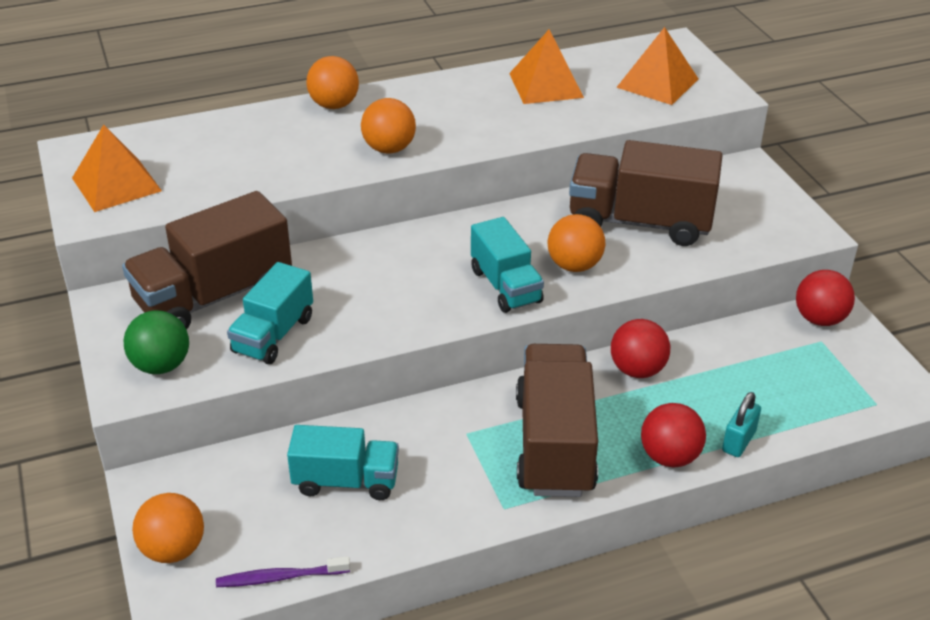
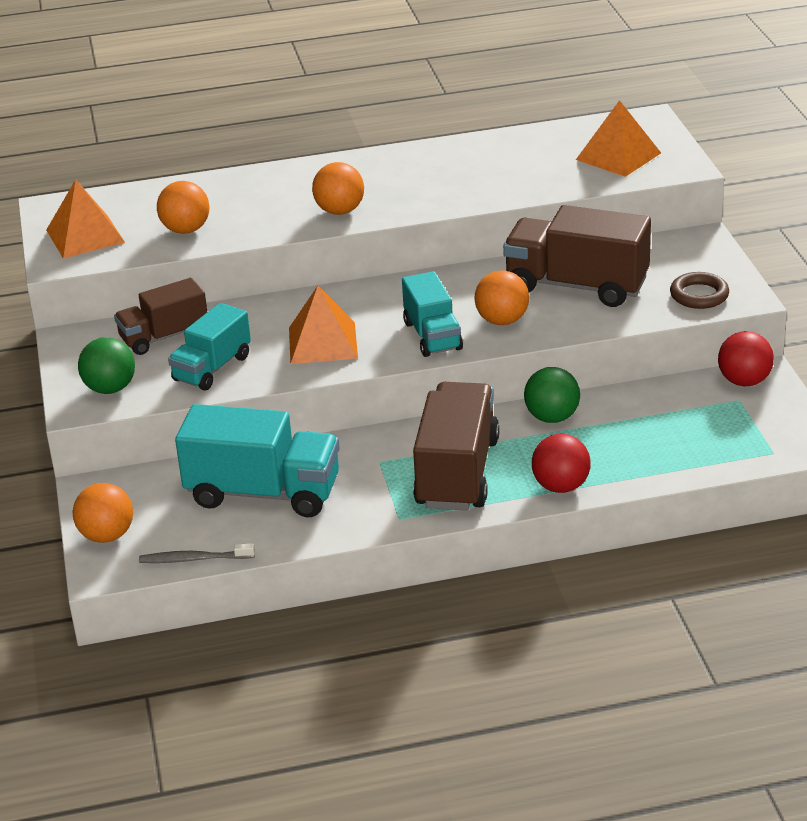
camera: 10 degrees right, 5 degrees down
brown truck [122,191,292,329] -> brown truck [114,278,207,355], size x0.62
purple toothbrush [216,556,351,587] -> grey toothbrush [139,543,255,563]
turquoise truck [287,425,399,500] -> turquoise truck [175,404,340,517], size x1.61
orange ball [306,56,359,109] -> orange ball moved to [157,181,210,234]
orange pyramid [509,29,584,104] -> orange pyramid moved to [289,286,358,364]
red ball [611,319,670,378] -> green ball [524,367,580,423]
turquoise padlock [722,392,761,457] -> none
none -> brown ring [670,272,729,309]

